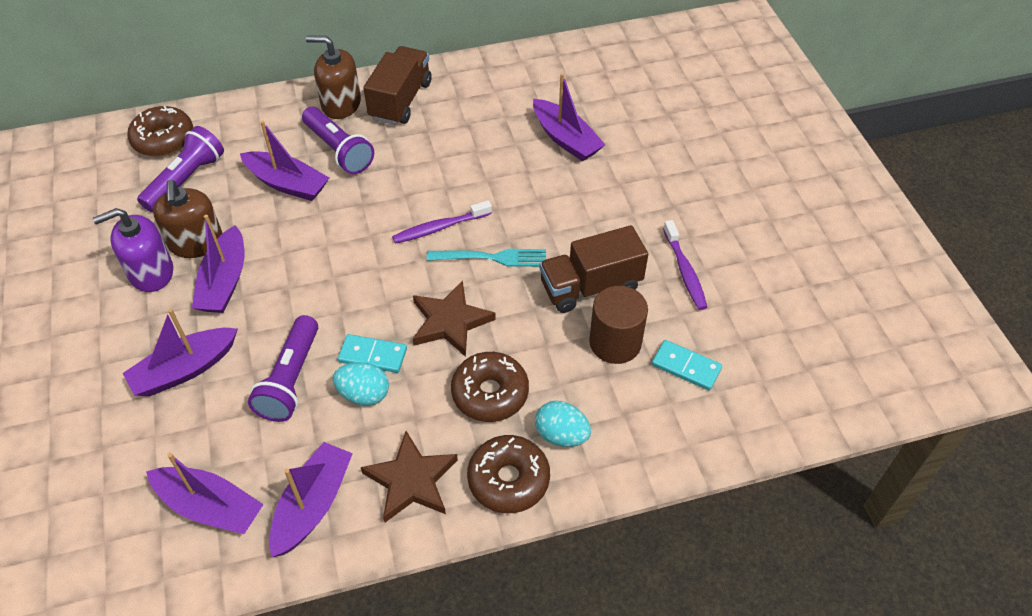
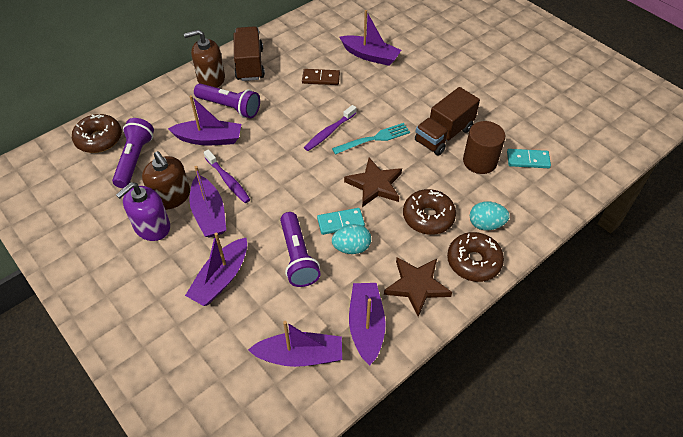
camera: 25 degrees left, 0 degrees up
purple toothbrush [663,220,707,310] -> purple toothbrush moved to [204,149,250,203]
none -> brown domino [302,69,340,85]

